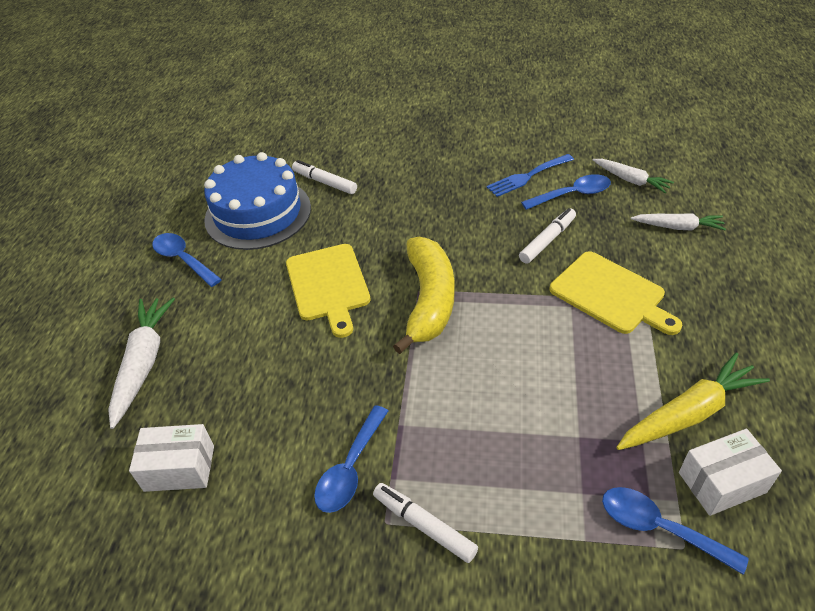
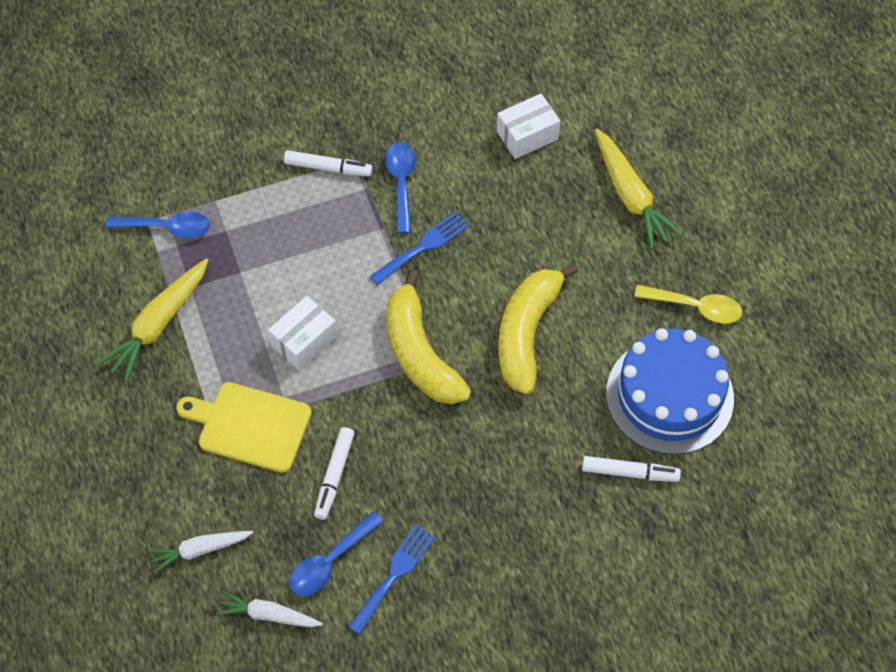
camera: 150 degrees right, 15 degrees up
white carrot [108,298,175,429] -> yellow carrot [595,129,683,249]
blue spoon [152,233,222,287] -> yellow spoon [634,285,742,324]
yellow cutting board [286,244,371,338] -> yellow banana [498,263,578,394]
white box [679,429,782,516] -> white box moved to [268,296,337,370]
none -> blue fork [369,212,469,285]

